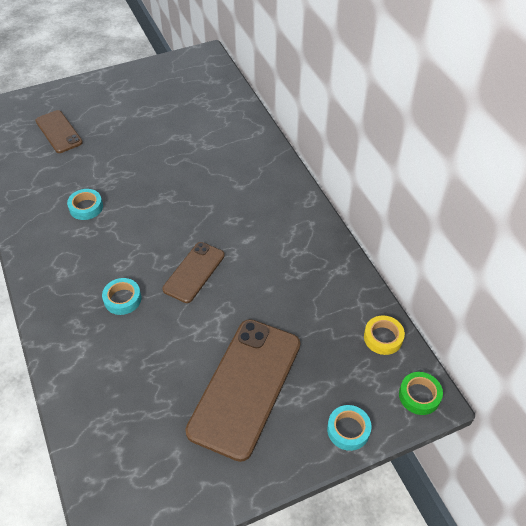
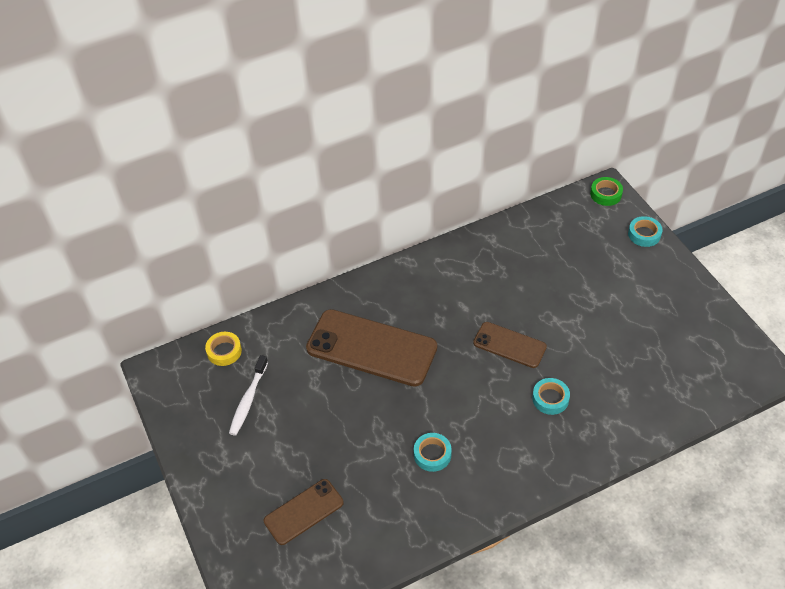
camera: 90 degrees left, 0 degrees up
brown phone [185,319,300,462] -> brown phone moved to [306,309,437,387]
yellow tape [364,316,405,355] -> yellow tape moved to [205,332,242,366]
none -> white toothbrush [229,355,268,436]

